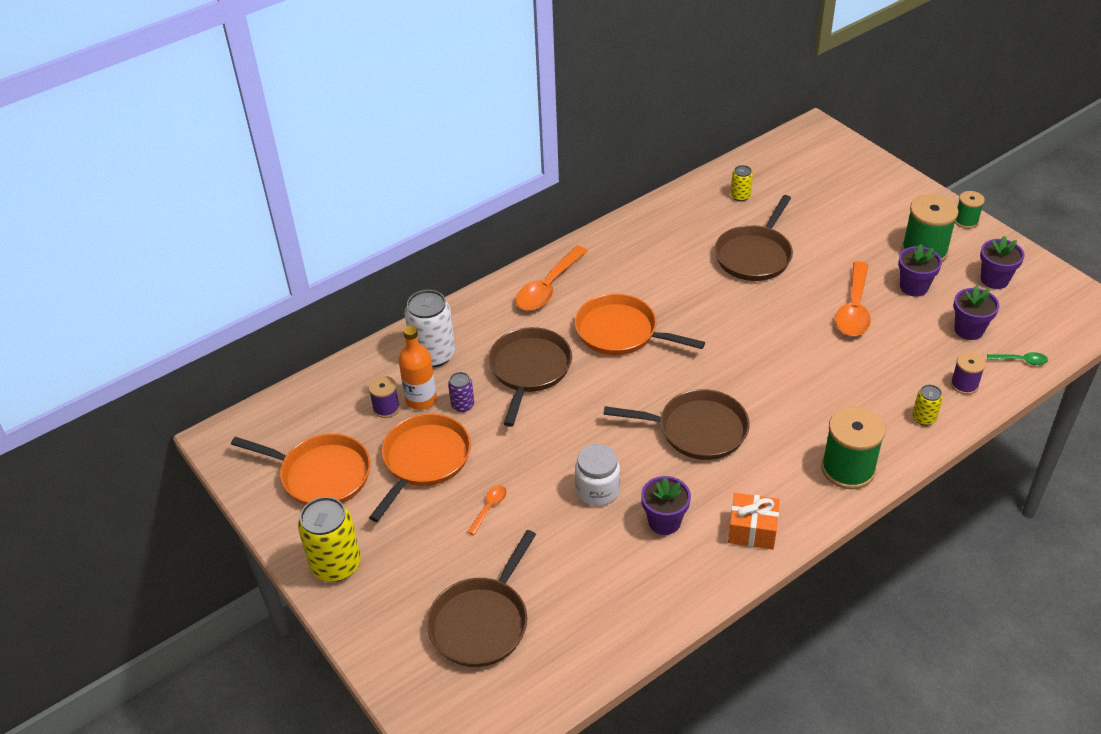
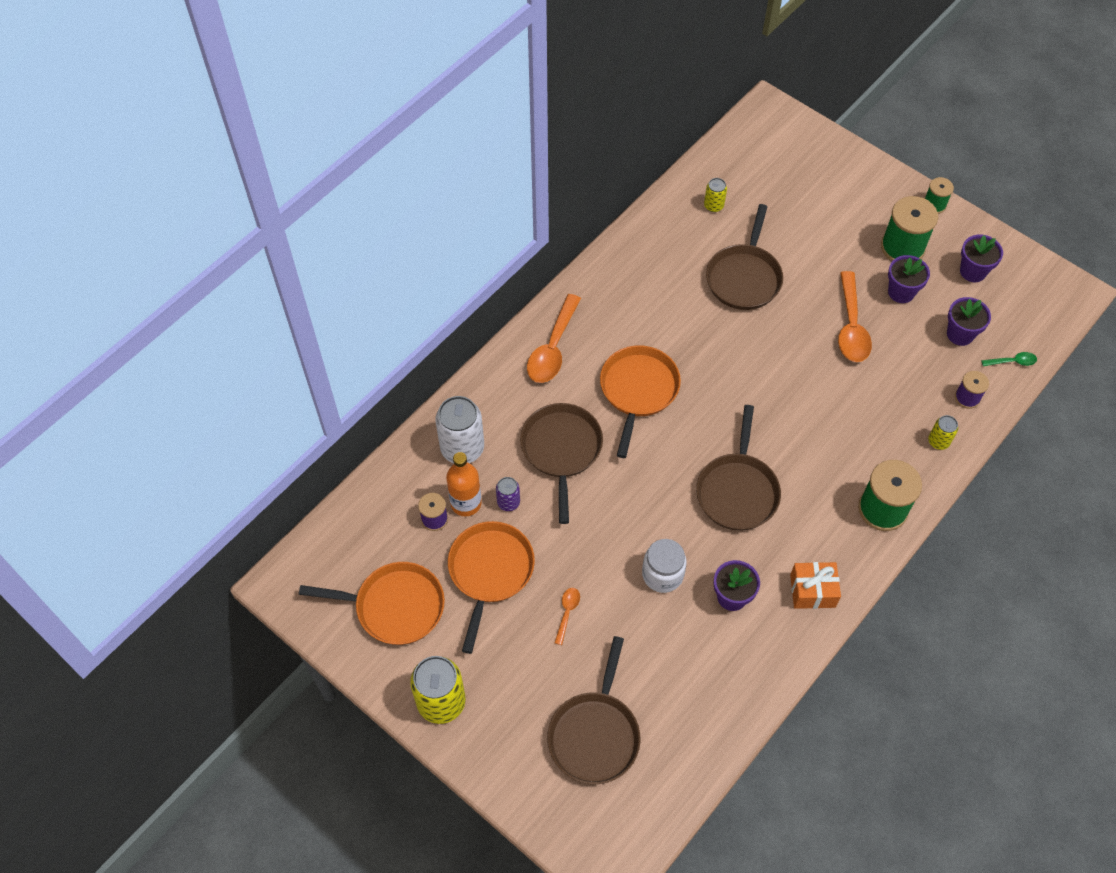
camera: 15 degrees left, 15 degrees up
orange pan [575,294,705,355] -> orange pan turned 90 degrees clockwise [600,345,681,458]
brown pan [603,389,750,460] -> brown pan turned 105 degrees clockwise [696,405,781,531]

